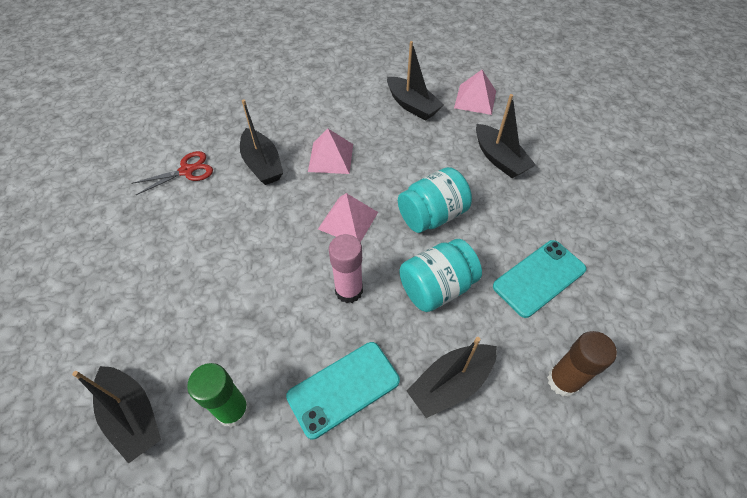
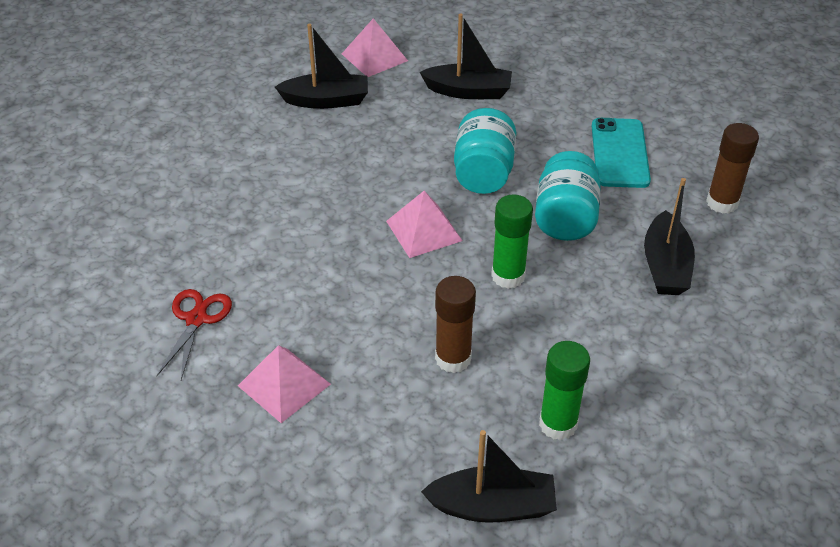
camera: 50 degrees left, 10 degrees down
black boat [240,100,283,185] -> none
turquoise phone [286,342,400,439] -> none
pink pyramid [308,129,353,174] -> pink pyramid moved to [238,345,331,423]
pink glue stick [329,234,363,303] -> green glue stick [491,195,533,289]
none -> brown glue stick [435,276,476,373]

